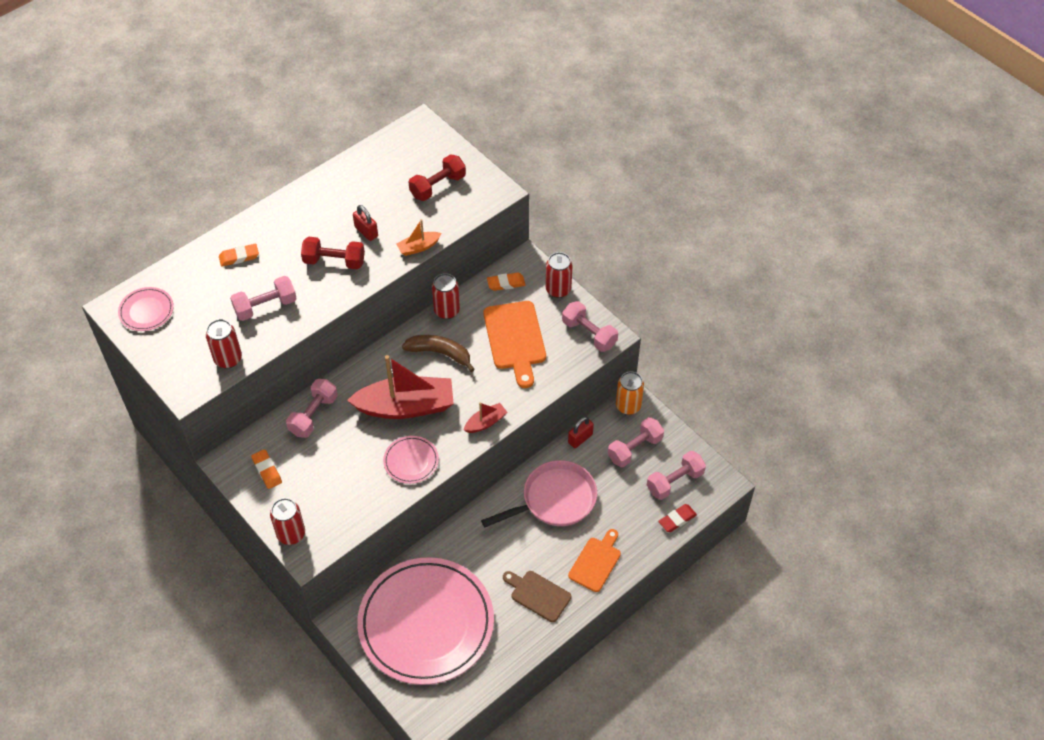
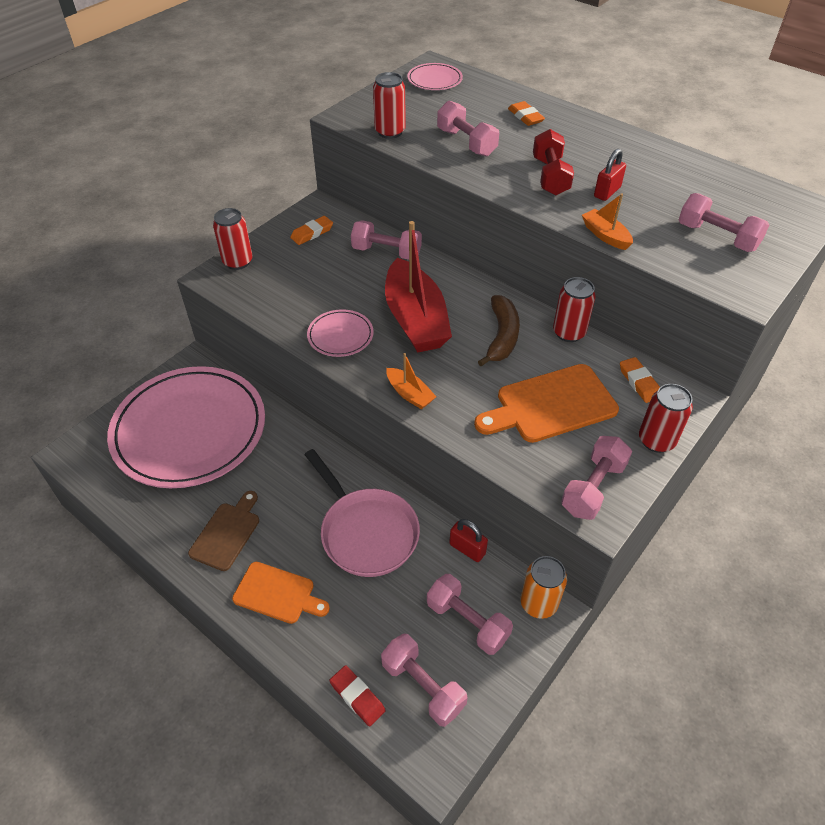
camera: 80 degrees right, 5 degrees down
red dumbbell [409,154,466,201] -> pink dumbbell [679,193,769,252]
red boat [464,402,508,433] -> orange boat [386,353,437,409]

